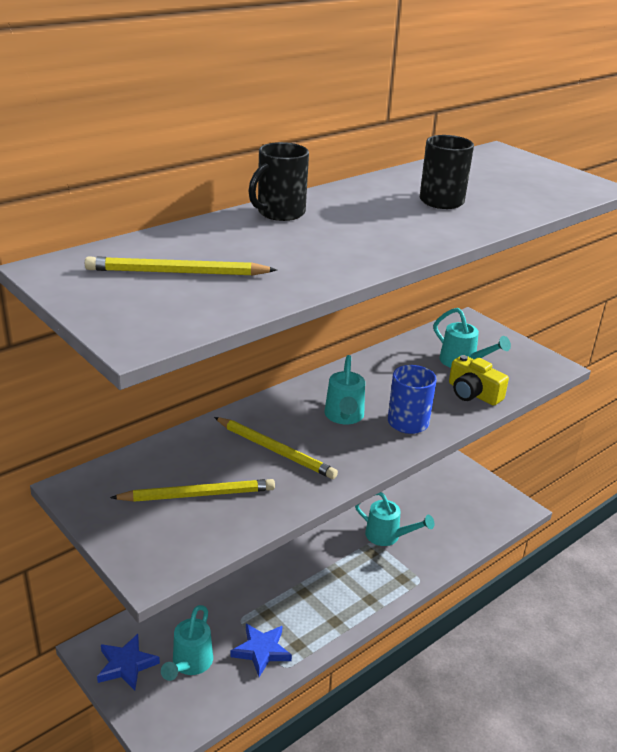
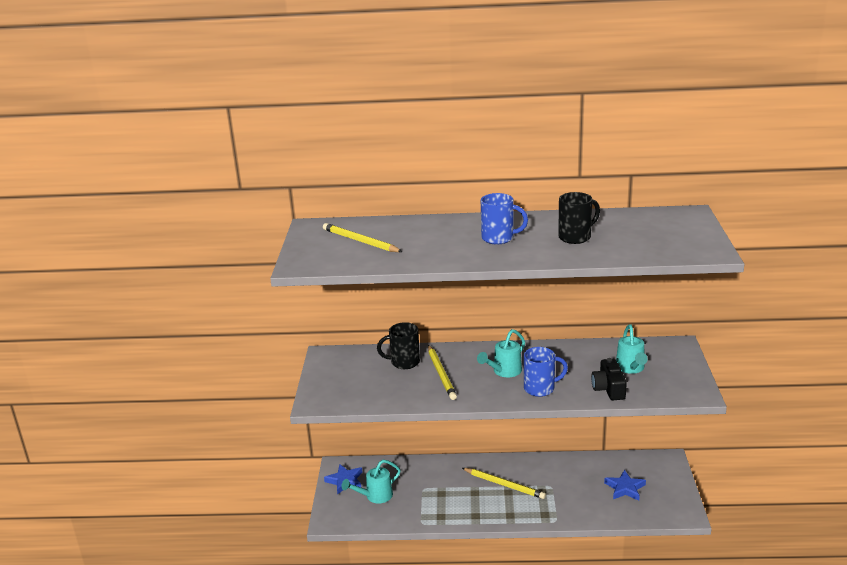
camera: 45 degrees right, 5 degrees down
yellow pencil [110,479,275,502] -> yellow pencil moved to [462,468,546,499]
blue star [230,623,292,677] -> blue star moved to [604,470,646,501]
black mug [248,142,309,221] -> black mug moved to [377,322,420,369]
turquoise watering can [355,492,434,546] -> none
yellow camera [449,355,509,406] -> black camera [591,358,627,400]
none -> blue mug [481,193,528,244]

